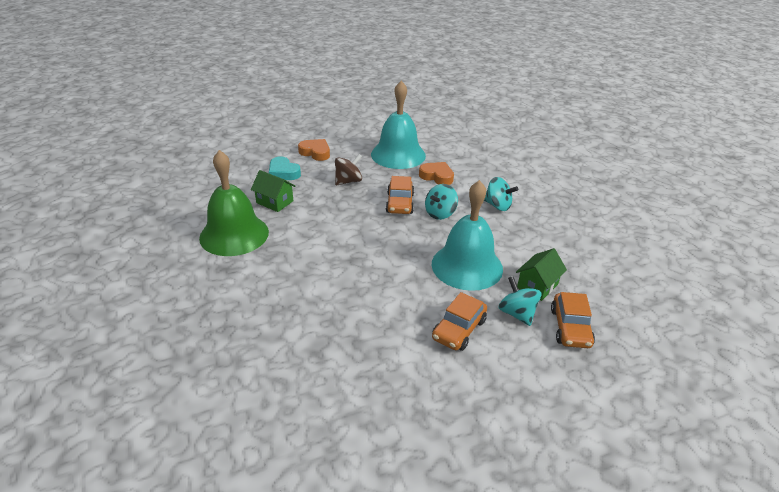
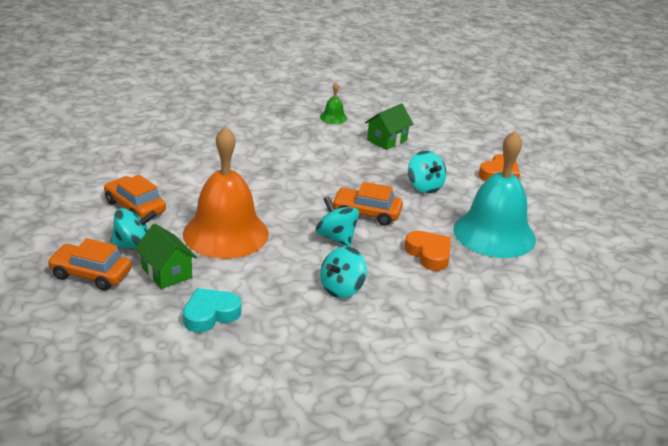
camera: 100 degrees right, 5 degrees down
green bell [199,150,269,256] -> green bell [320,82,347,124], size x0.41
turquoise heart [269,156,301,180] -> turquoise heart moved to [183,288,241,333]
brown spinning top [335,154,362,185] -> turquoise spinning top [408,151,446,194]
orange heart [419,162,454,185] -> orange heart turned 75 degrees counterclockwise [405,231,451,271]
turquoise bell [432,180,503,291] -> orange bell [183,126,269,259]

